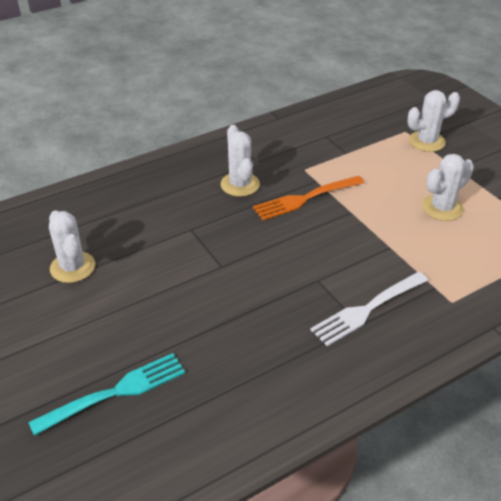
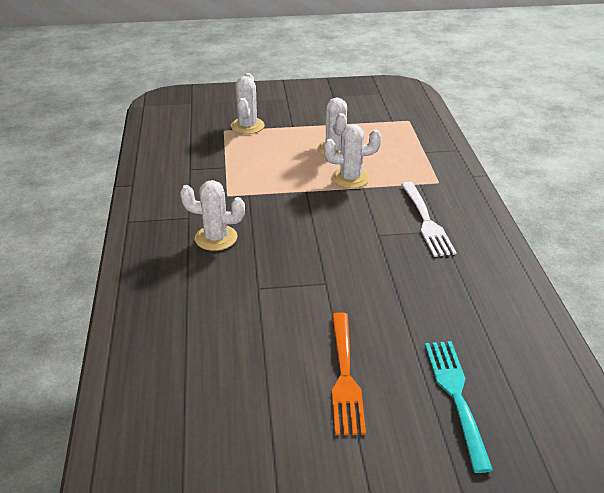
camera: 65 degrees left, 5 degrees down
white cactus [49,211,95,283] -> white cactus moved to [324,124,382,188]
orange fork [253,176,364,220] -> orange fork moved to [332,312,366,435]

